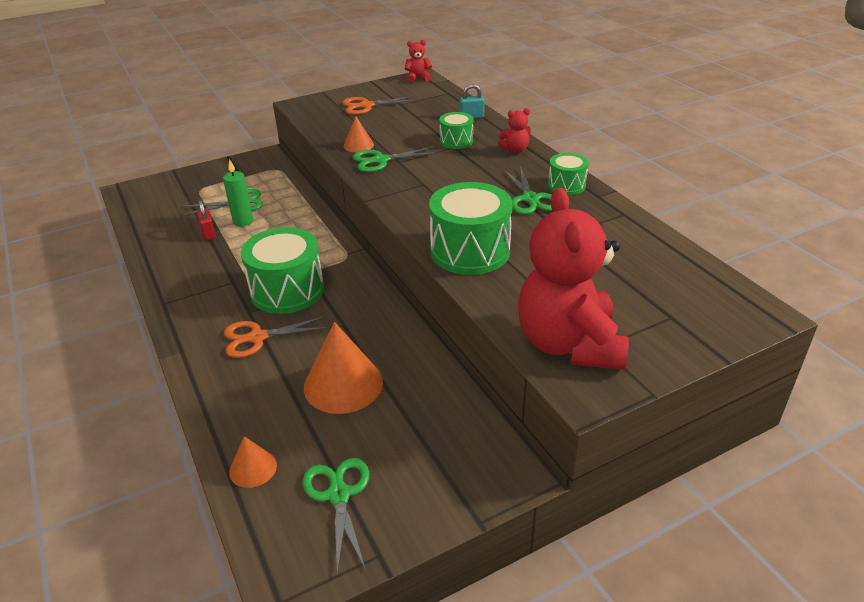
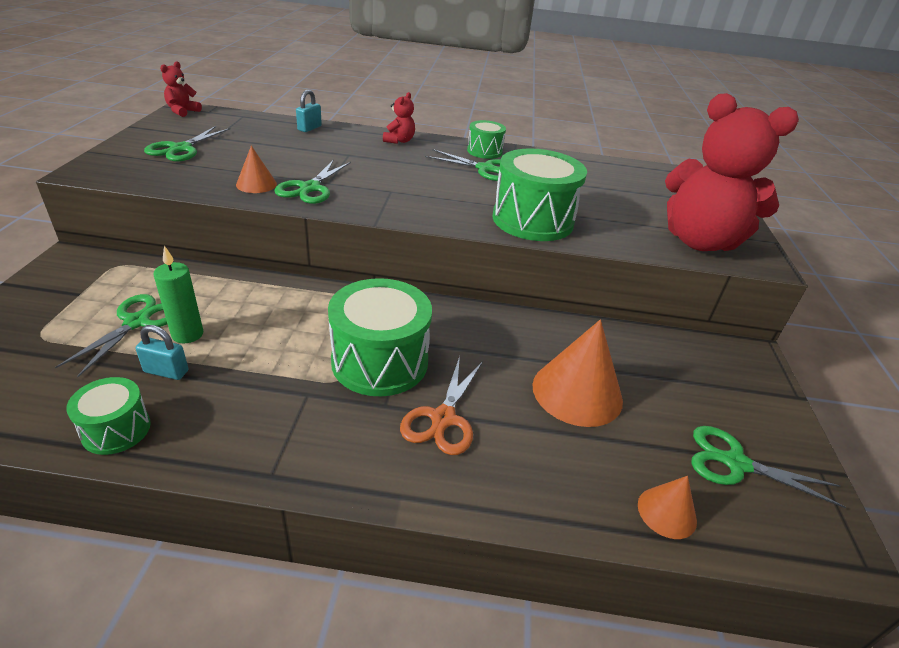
camera: 60 degrees left, 0 degrees up
red padlock [197,200,216,240] -> turquoise padlock [135,325,189,380]
orange scissors [342,96,418,115] -> green scissors [144,126,230,162]
green drum [439,112,474,149] -> green drum moved to [66,377,151,455]

